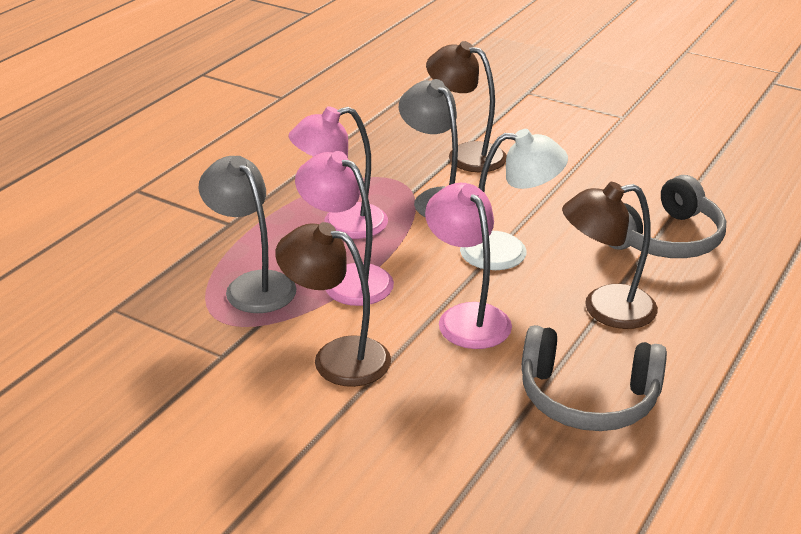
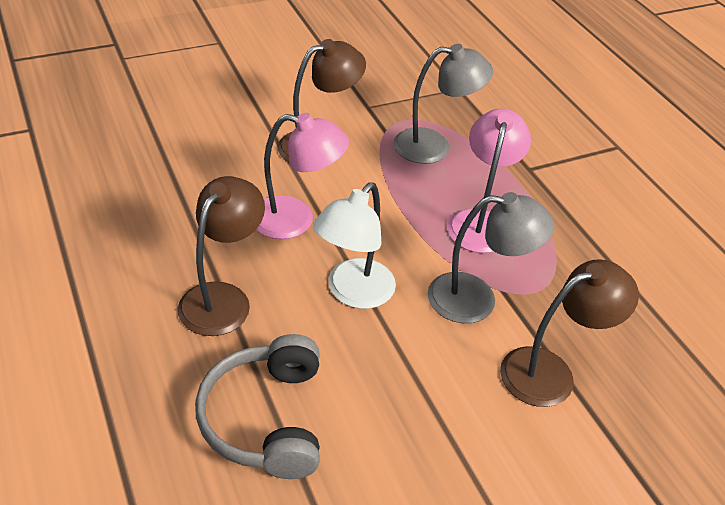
camera: 120 degrees right, 10 degrees up
pink lamp [295,151,394,306] -> none
grey headphones [521,325,667,431] -> none

